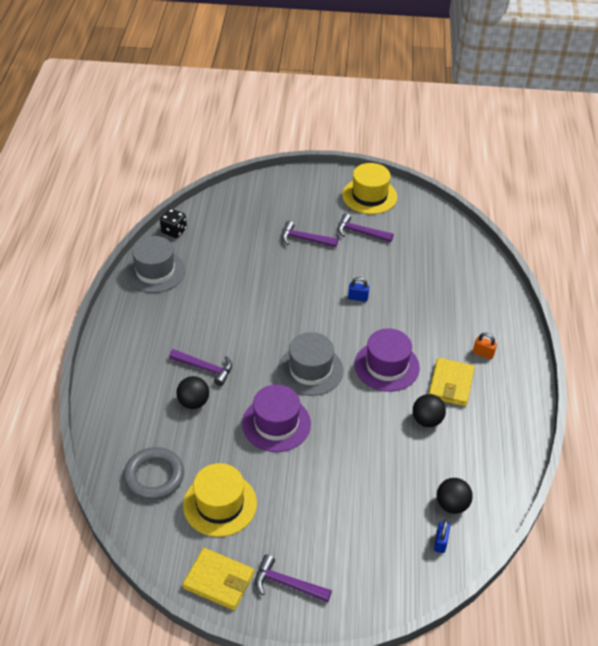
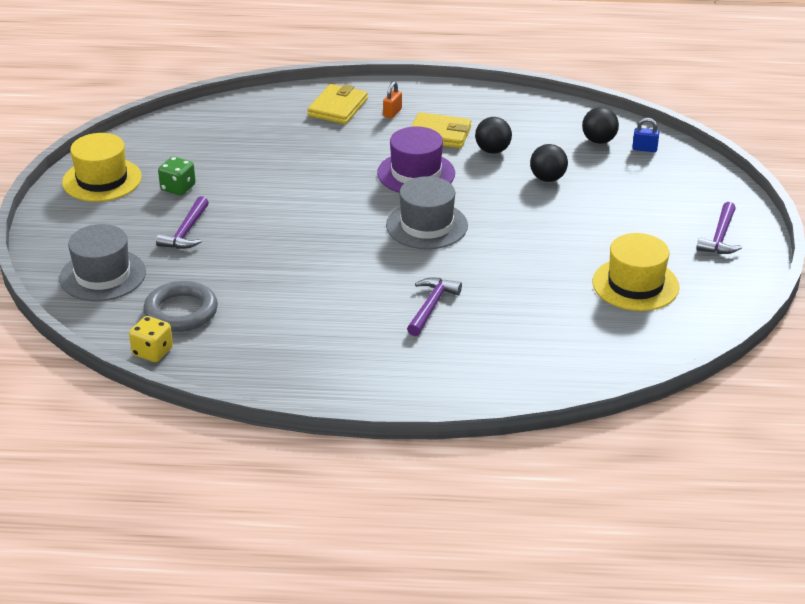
camera: 90 degrees left, 10 degrees down
grey ring [123,447,184,501] -> grey ring moved to [143,281,218,332]
grey hat [125,236,186,293] -> grey hat moved to [59,224,146,301]
black dice [160,209,187,238] -> yellow dice [129,316,173,362]
black ball [176,376,209,409] -> black ball moved to [530,144,568,182]
yellow wallet [182,548,254,610] -> yellow wallet moved to [307,84,368,124]
purple hat [242,385,311,452] -> none
purple hammer [337,213,394,242] -> green dice [158,156,196,195]
blue padlock [348,277,369,302] -> none

